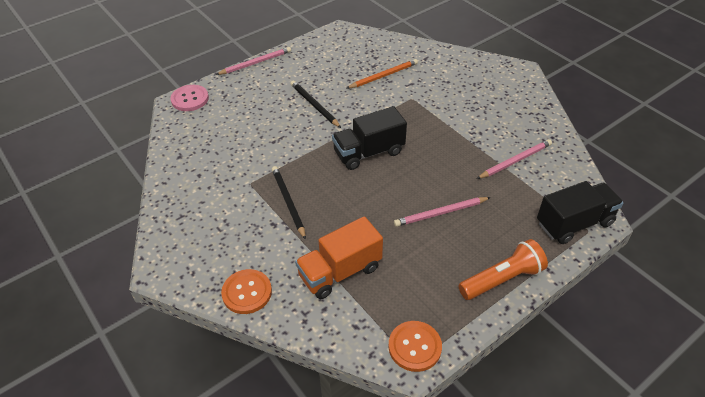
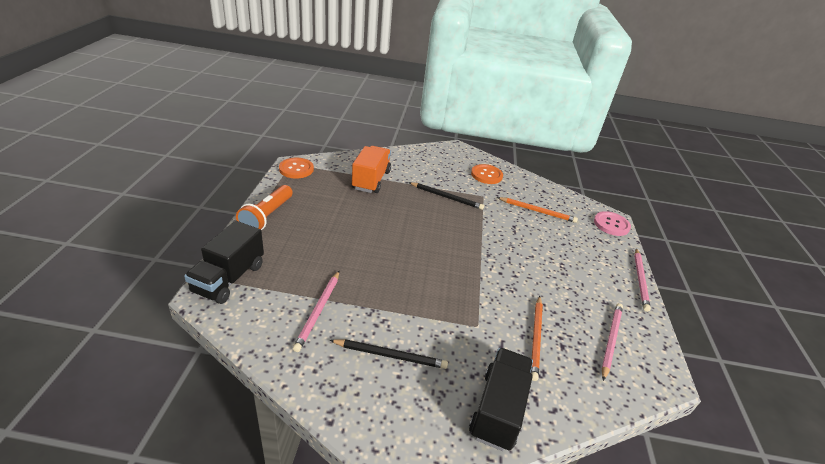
camera: 130 degrees right, 10 degrees down
orange button [221,269,272,314] -> orange button moved to [471,164,503,184]
black pencil [290,80,341,128] -> black pencil moved to [330,339,448,369]
black truck [332,106,407,170] -> black truck moved to [469,348,533,451]
pink pencil [394,197,491,227] -> pink pencil moved to [602,303,623,381]
none -> orange pencil [497,197,578,223]

